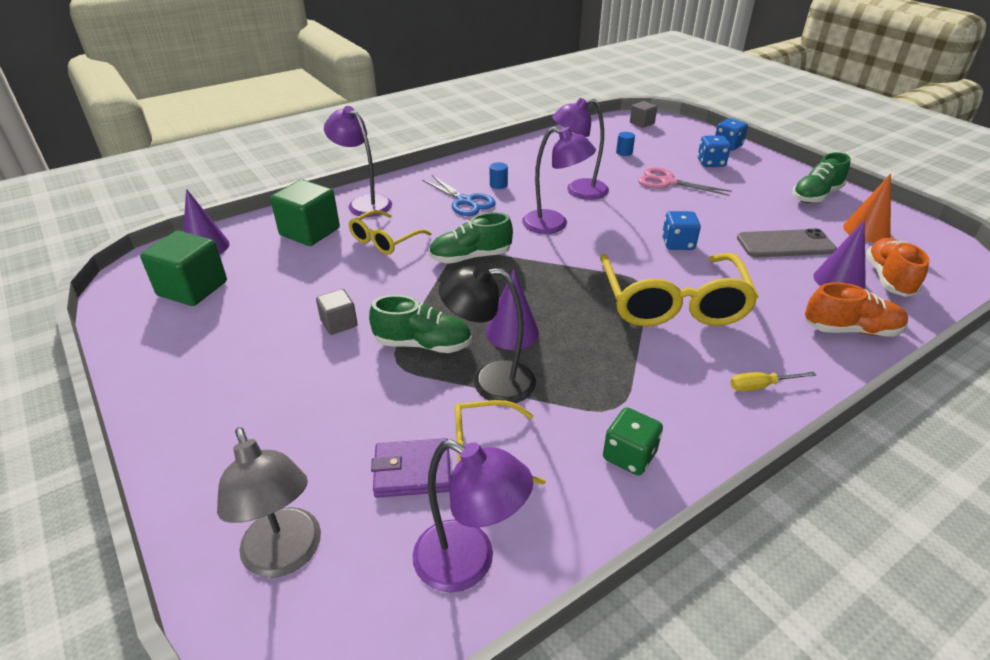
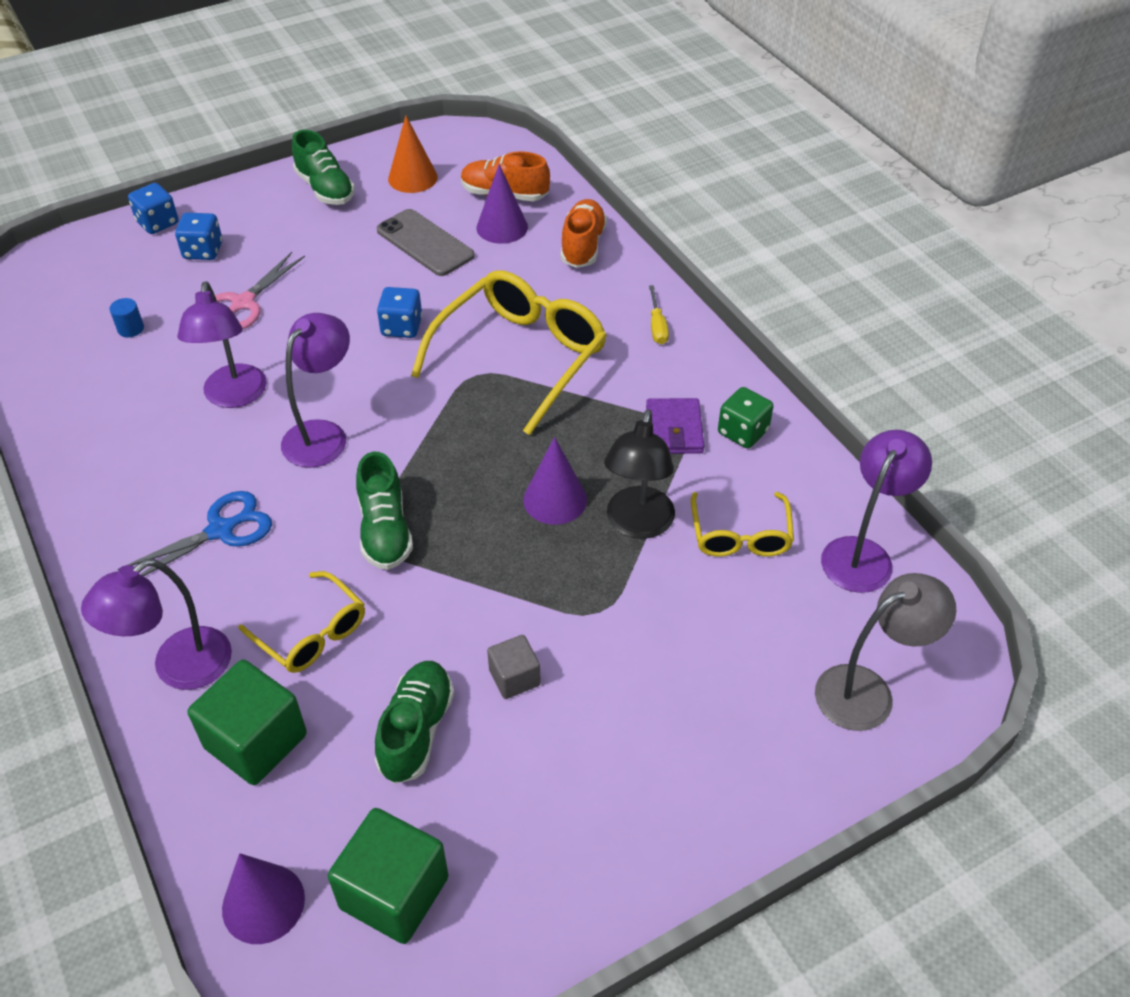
camera: 85 degrees left, 10 degrees up
green shoe [369,295,472,353] -> green shoe moved to [375,661,454,784]
purple wallet [371,438,451,498] -> purple wallet moved to [646,398,704,454]
blue cylinder [490,162,508,189] -> none
yellow glasses [600,253,759,326] -> yellow glasses turned 60 degrees counterclockwise [411,270,607,435]
grey cube [630,101,657,128] -> none
grey phone [737,229,837,257] -> grey phone turned 45 degrees counterclockwise [376,209,475,276]

